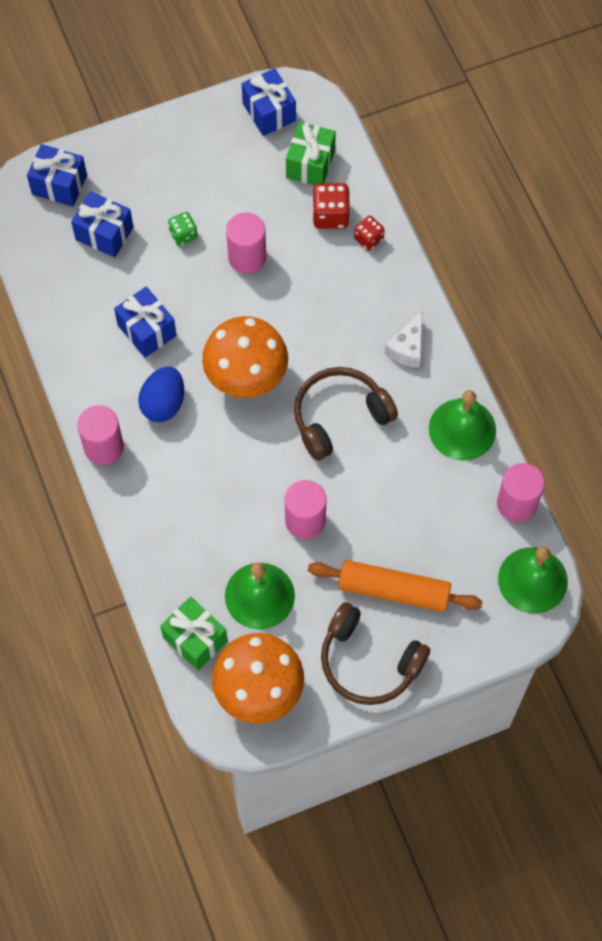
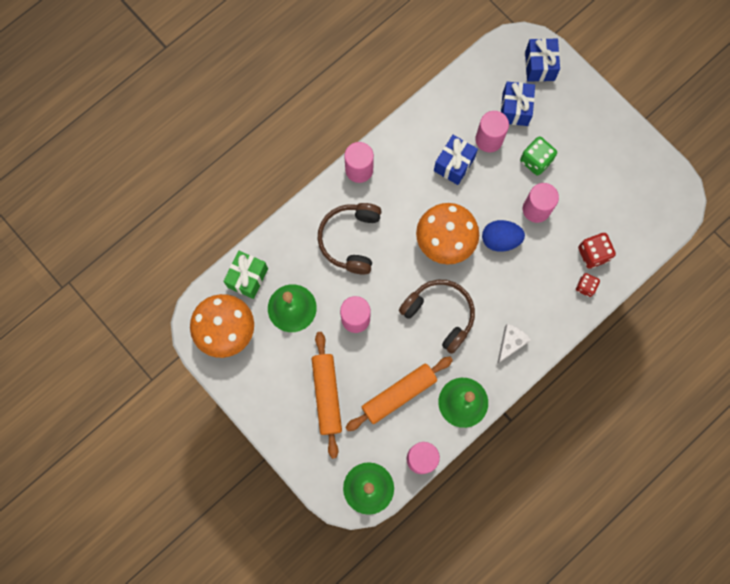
camera: 70 degrees right, 10 degrees up
blue egg [138,366,184,422] -> blue egg moved to [482,220,525,252]
green dice [168,212,198,246] -> green dice [520,136,557,175], size x1.53
blue gift [242,68,296,136] -> none
green gift [286,122,336,185] -> none
brown headphones [321,602,430,705] -> brown headphones moved to [317,203,382,275]
white cheese [385,311,422,368] -> white cheese turned 120 degrees clockwise [497,324,531,364]
none -> orange rolling pin [345,357,453,431]
none -> pink cylinder [475,111,509,152]

